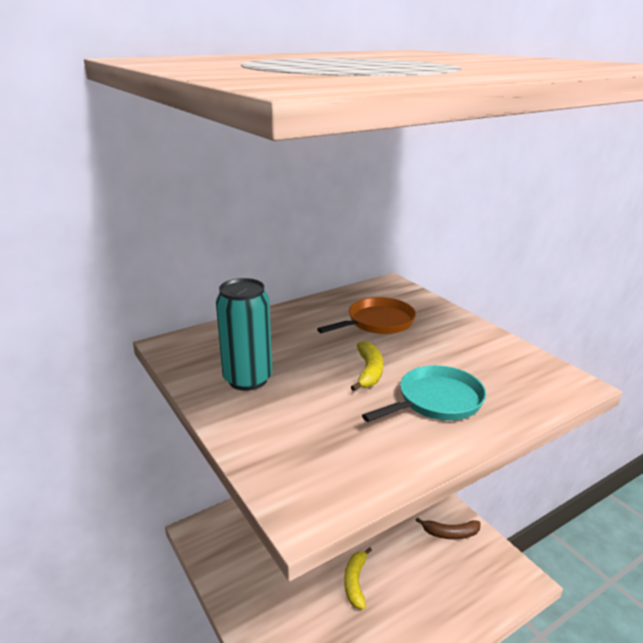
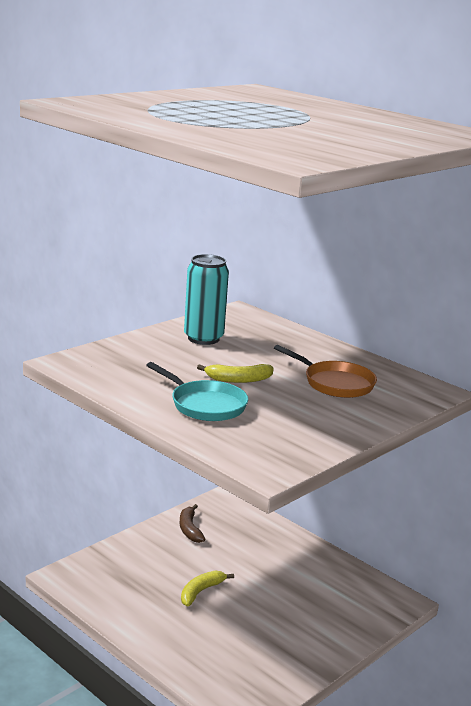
camera: 75 degrees right, 5 degrees down
yellow banana [344,547,372,610] -> yellow banana turned 45 degrees counterclockwise [181,570,234,607]
brown banana [415,517,481,539] -> brown banana moved to [180,504,205,543]

